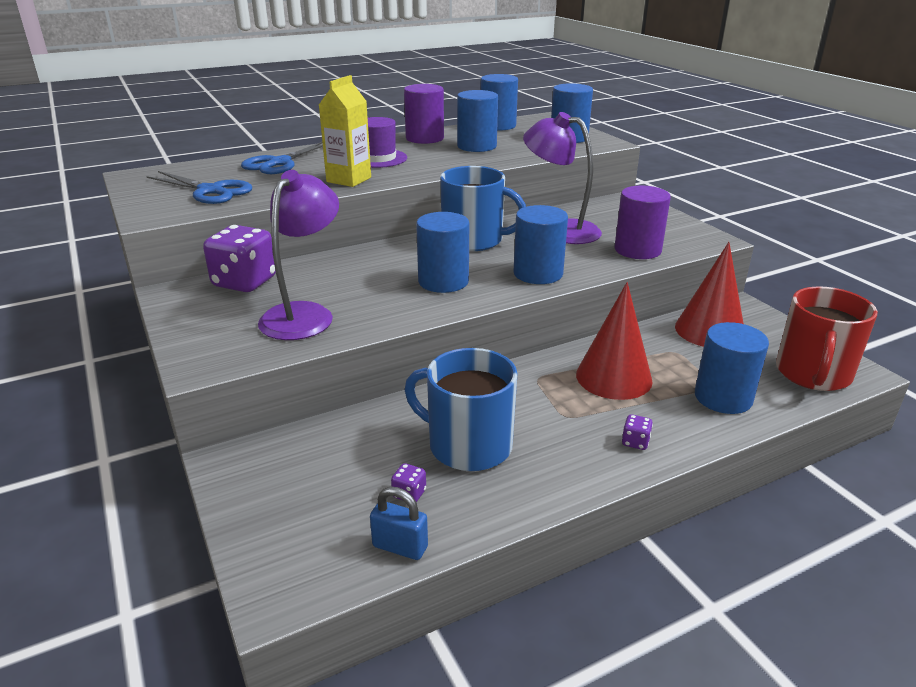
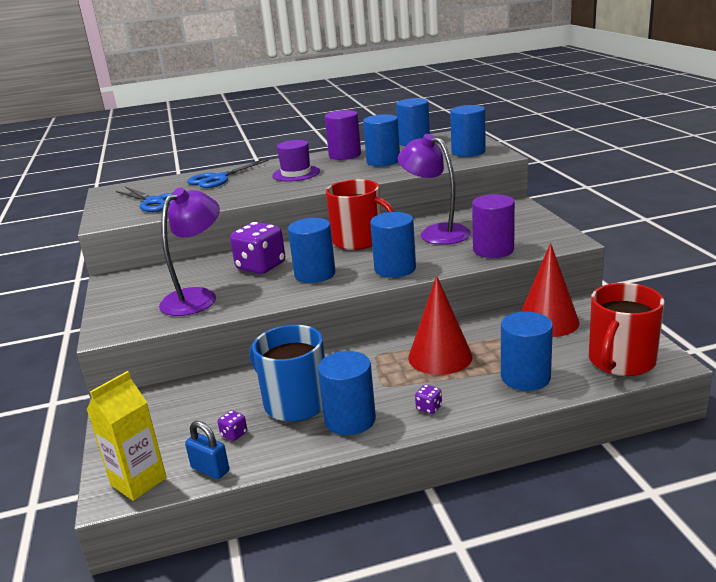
camera: 15 degrees right, 5 degrees down
purple dice [203,225,276,292] -> purple dice moved to [230,222,285,274]
yellow carton [319,75,371,187] -> yellow carton moved to [87,371,167,501]
blue mug [440,166,526,251] -> red mug [326,179,395,250]
none -> blue cylinder [318,351,376,435]

